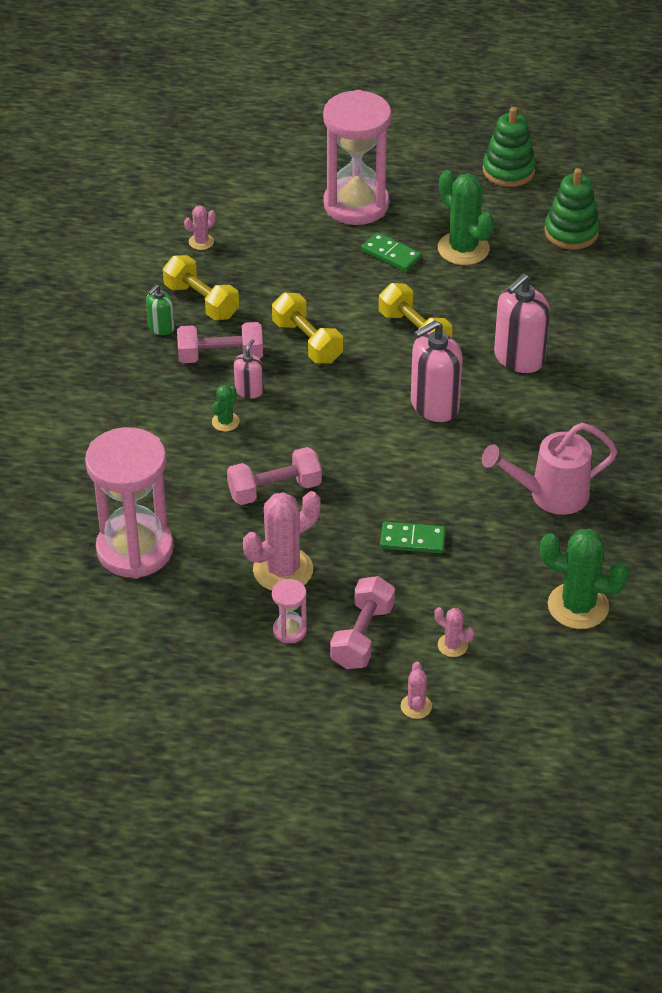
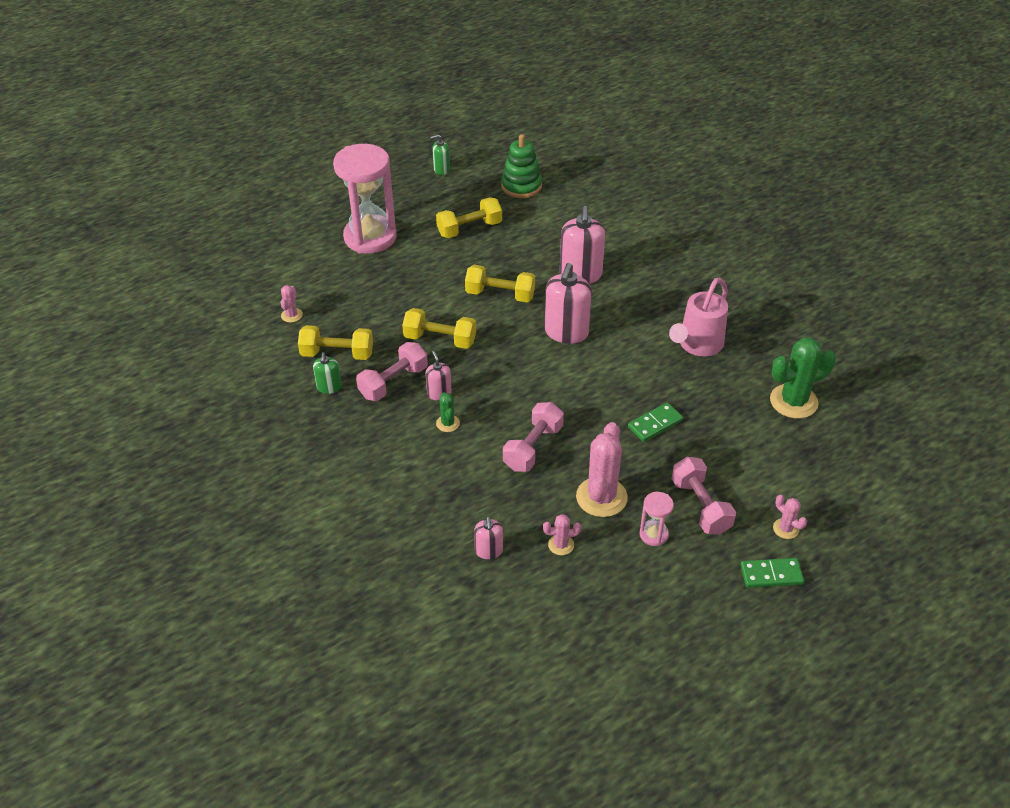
camera: 40 degrees left, 0 degrees up
pink hourglass [85,427,173,579] -> pink soap dispenser [474,517,503,559]
green domino [361,232,421,272] -> green domino moved to [741,558,804,588]
pink cactus [434,607,474,657] -> pink cactus moved to [543,514,581,555]
green cactus [438,170,494,265] -> yellow dumbbell [436,197,502,238]
green stacking toy [483,107,536,187] -> green soap dispenser [430,134,450,175]

